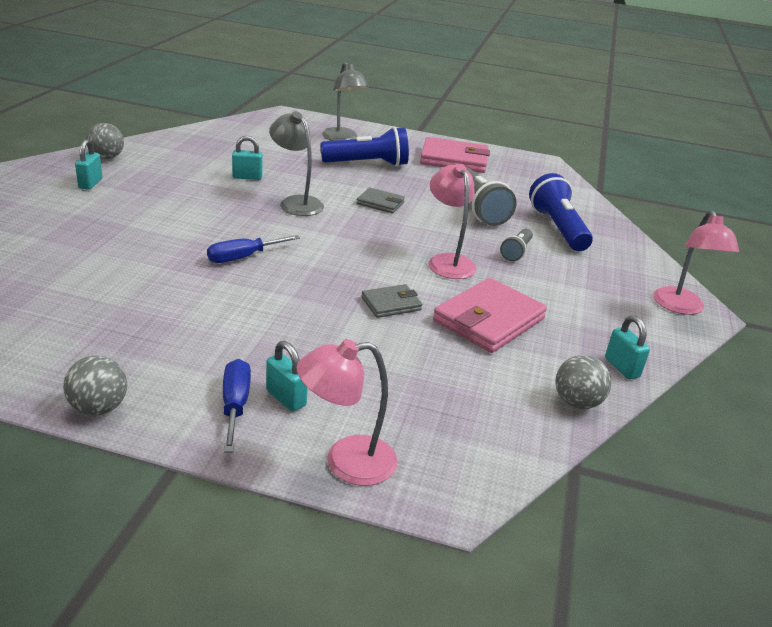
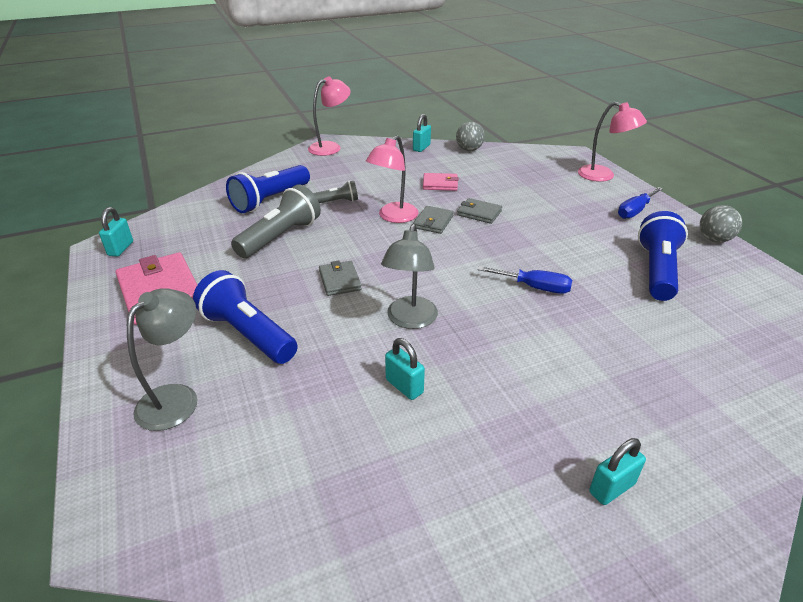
camera: 125 degrees left, 5 degrees up
grey ball [86,123,124,159] -> none
turquoise padlock [266,341,308,412] -> turquoise padlock moved to [99,207,133,257]
pink wallet [433,278,547,353] -> pink wallet [423,173,459,191], size x0.54
none -> grey wallet [413,206,454,234]
none -> blue flashlight [638,211,688,301]

